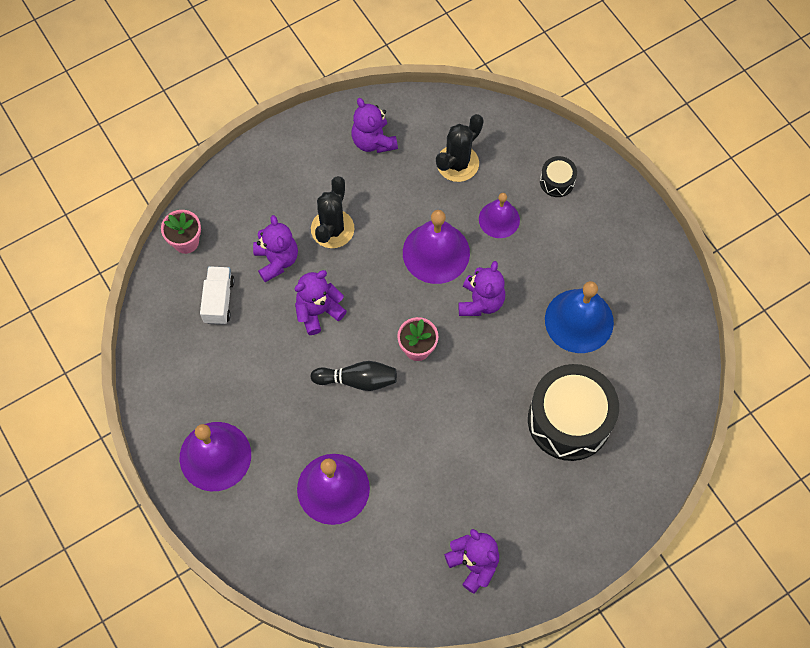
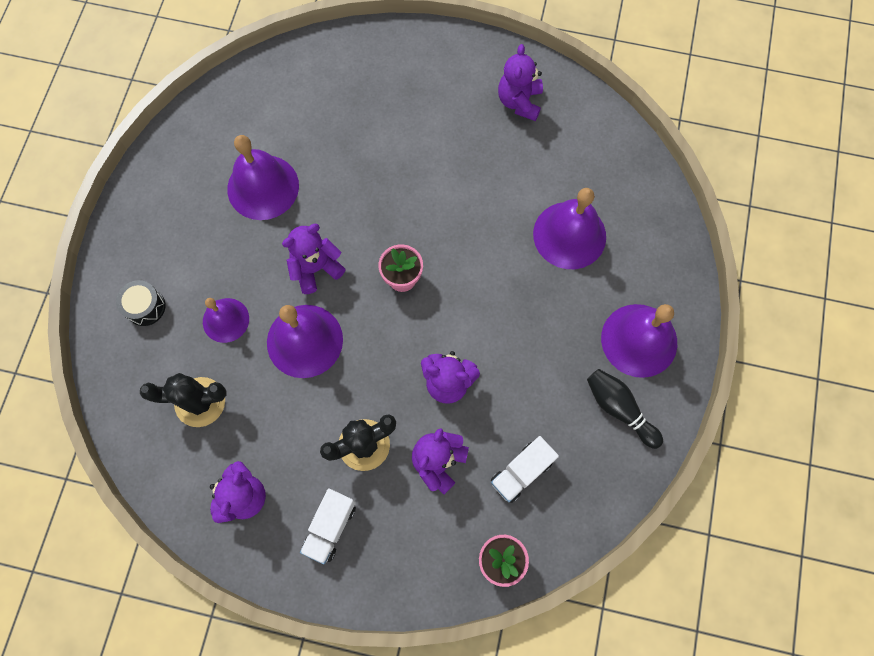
camera: 135 degrees left, 5 degrees up
black bowling pin [310,361,397,391] -> black bowling pin moved to [587,369,663,449]
black drum [528,364,619,461] -> none
blue bell [545,281,614,353] -> purple bell [227,135,299,220]
none -> white truck [300,488,356,564]

